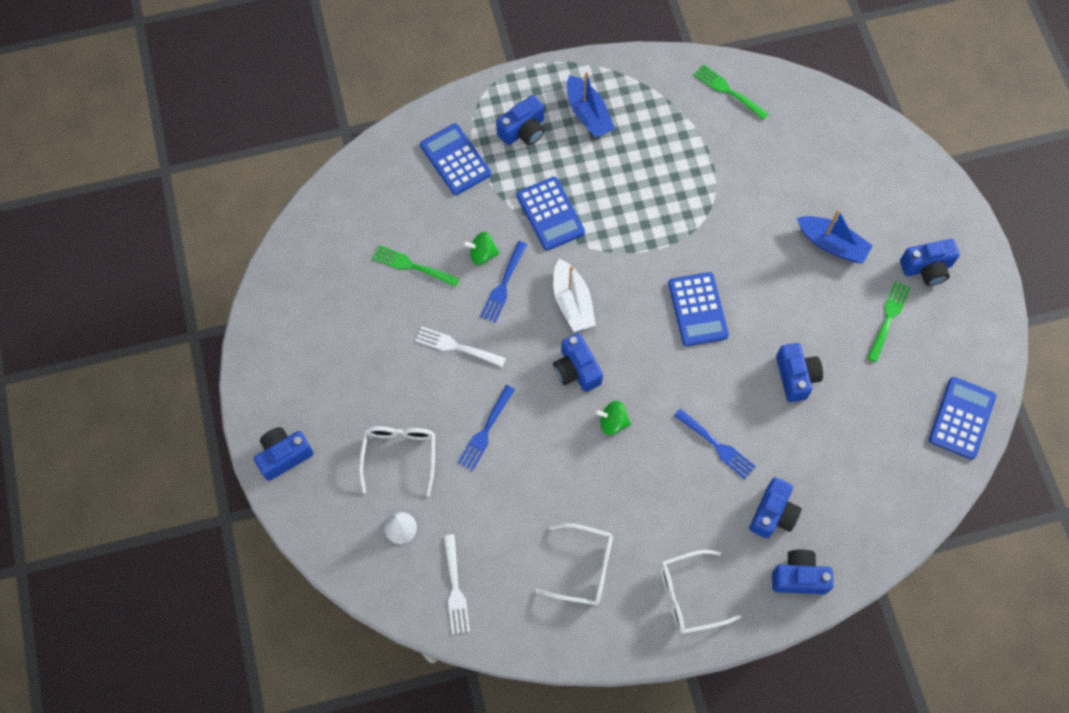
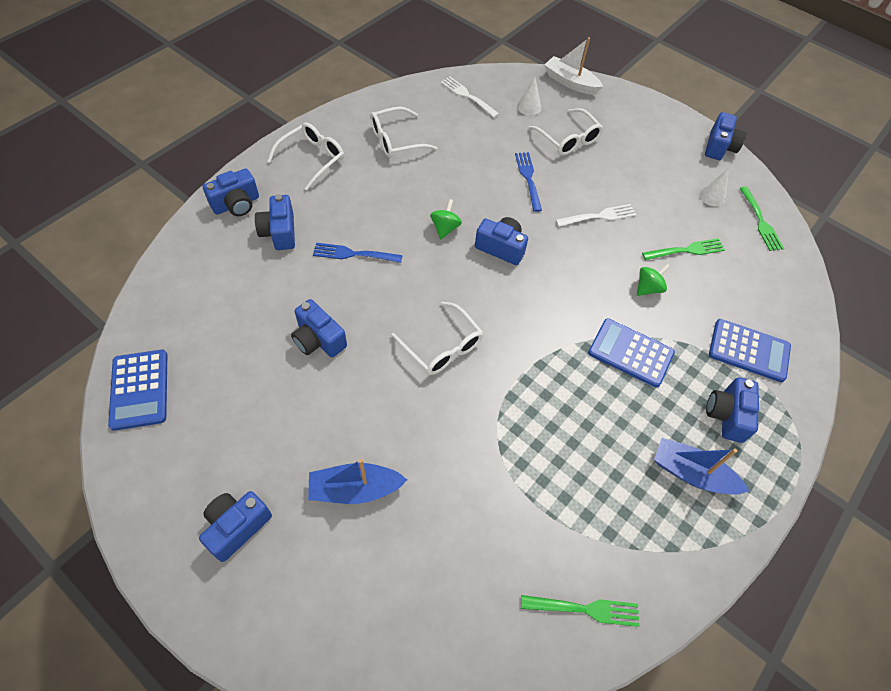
camera: 140 degrees right, 10 degrees down
blue camera [254,427,313,481] -> blue camera moved to [705,112,747,160]
blue fork [480,241,527,323] -> none
white boat [553,259,596,332] -> white boat moved to [544,37,603,95]
green spinning top [595,401,631,435] -> green spinning top turned 45 degrees counterclockwise [430,199,462,240]
blue calculator [668,272,729,346] -> white glasses [391,302,483,375]
green fork [867,281,911,362] -> green fork moved to [740,187,784,251]
none -> white cone [699,168,729,206]

